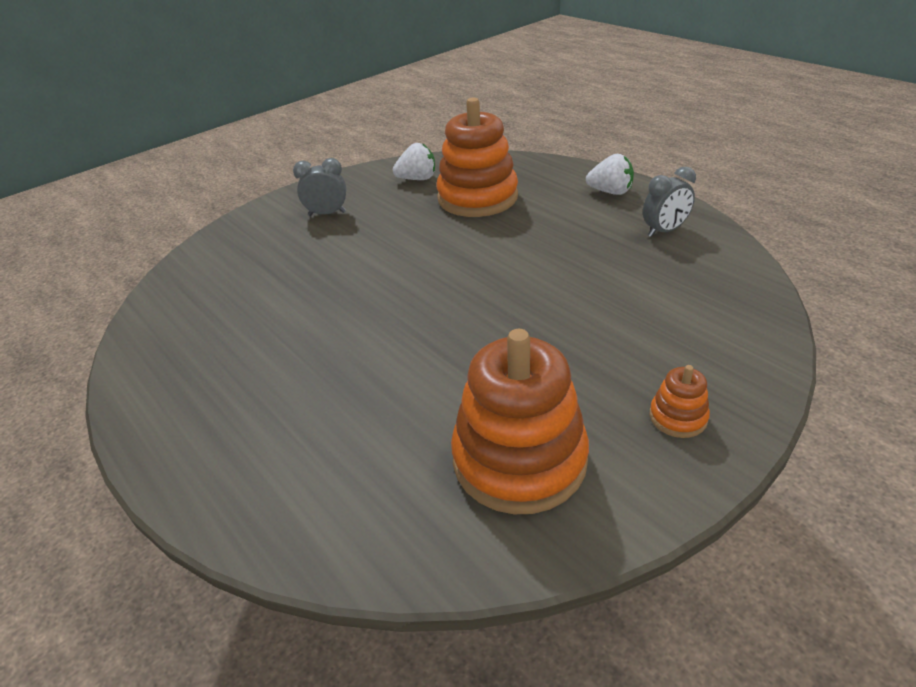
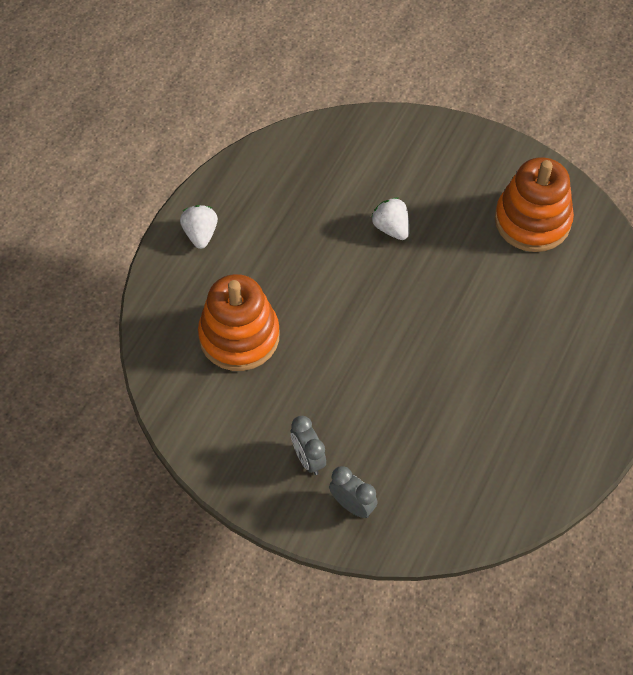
camera: 115 degrees left, 20 degrees up
white strawberry [393,143,435,180] -> white strawberry moved to [371,198,409,240]
grey clock [643,167,696,237] -> grey clock moved to [329,466,378,518]
orange stacking toy [650,365,710,438] -> none

